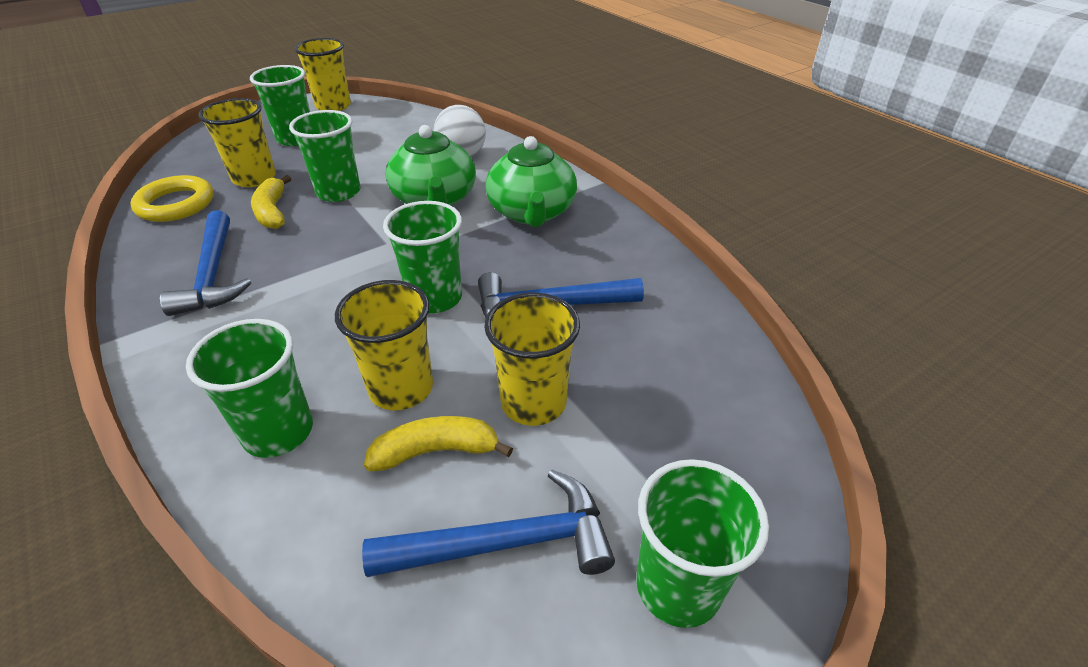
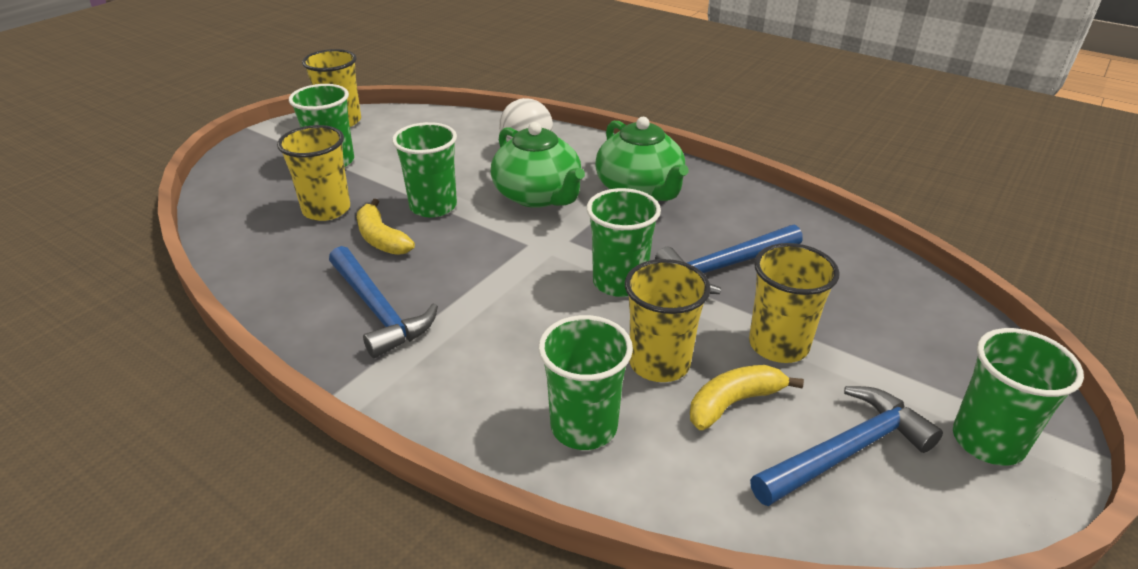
camera: 20 degrees left, 5 degrees down
yellow ring [130,175,213,222] -> none

